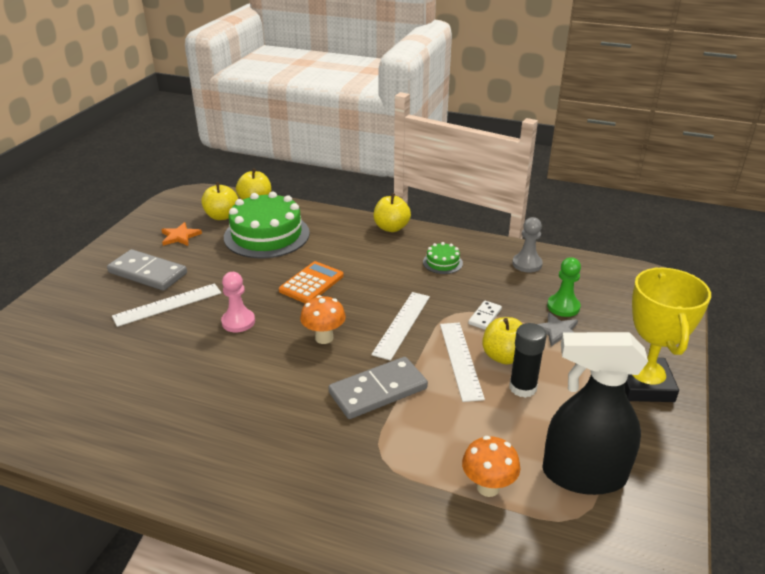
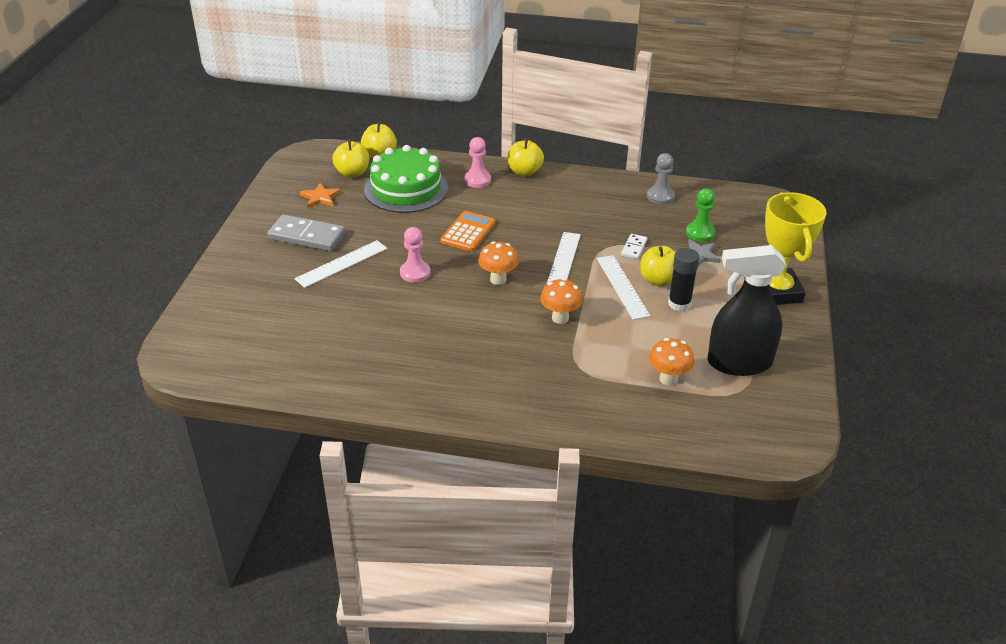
camera: 10 degrees left, 5 degrees up
grey domino [329,357,428,419] -> orange mushroom [540,278,583,324]
green cake [423,242,463,274] -> none
none -> pink pawn [464,137,491,188]

